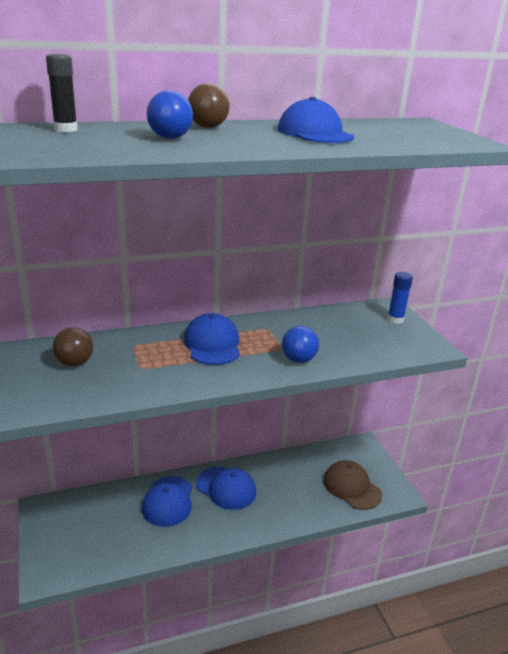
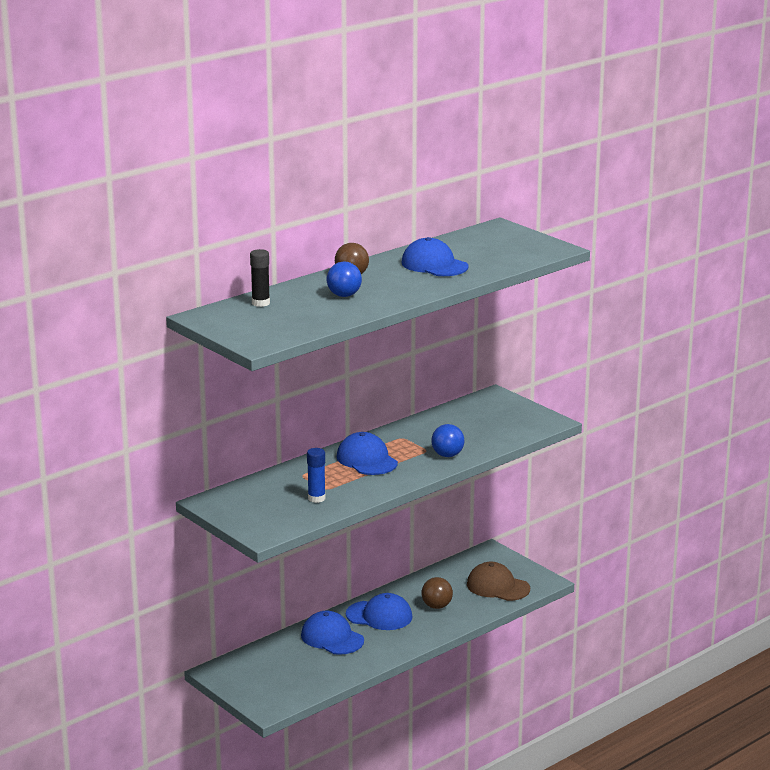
camera: 20 degrees left, 5 degrees down
brown ball [53,327,93,366] -> brown ball moved to [421,577,453,609]
blue cap [142,476,192,527] -> blue cap turned 150 degrees clockwise [301,611,364,655]
blue glue stick [387,272,413,324] -> blue glue stick moved to [307,448,326,503]

